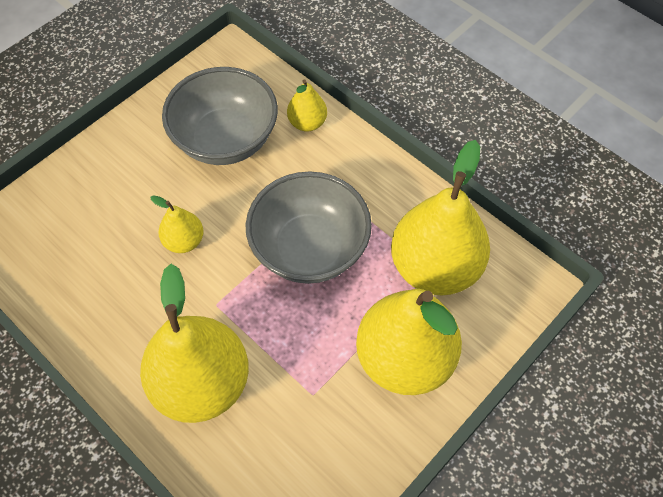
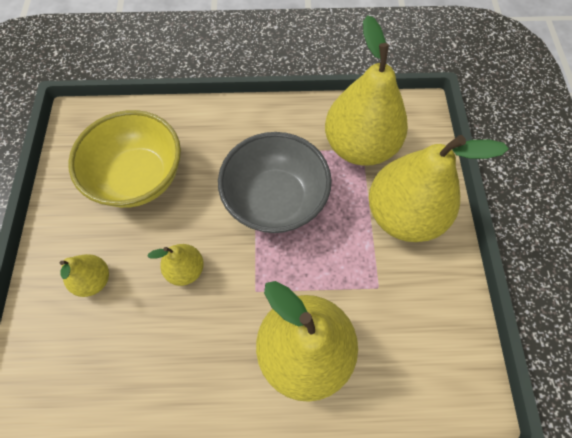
camera: 45 degrees left, 5 degrees up
grey bowl [162,67,278,165] -> yellow bowl [68,110,181,208]
yellow pear [287,80,327,131] -> yellow pear moved to [60,254,109,297]

